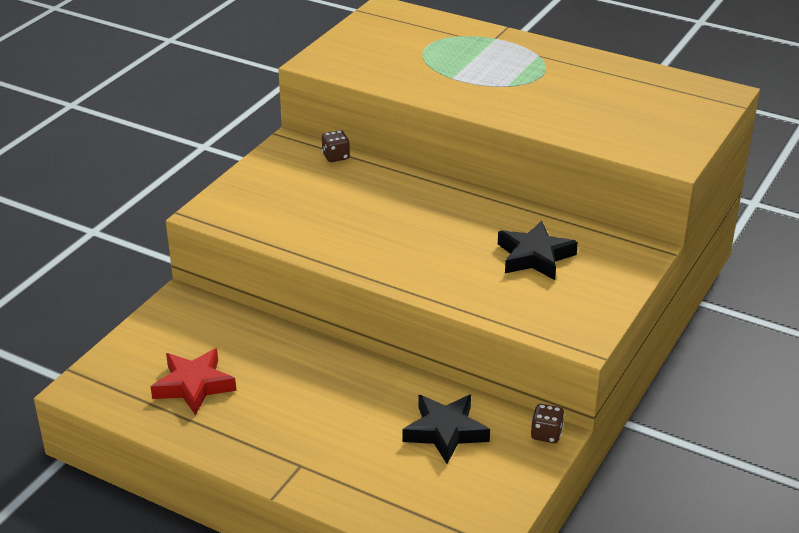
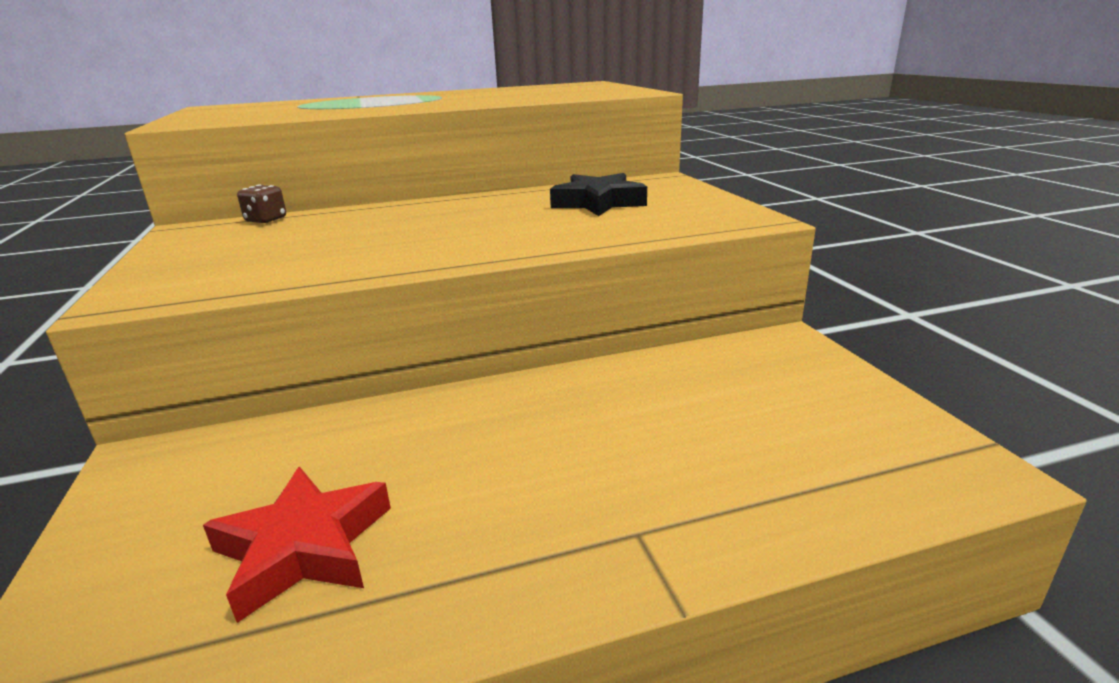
camera: 45 degrees left, 10 degrees down
black star [402,395,490,464] -> none
brown dice [531,404,564,443] -> none

